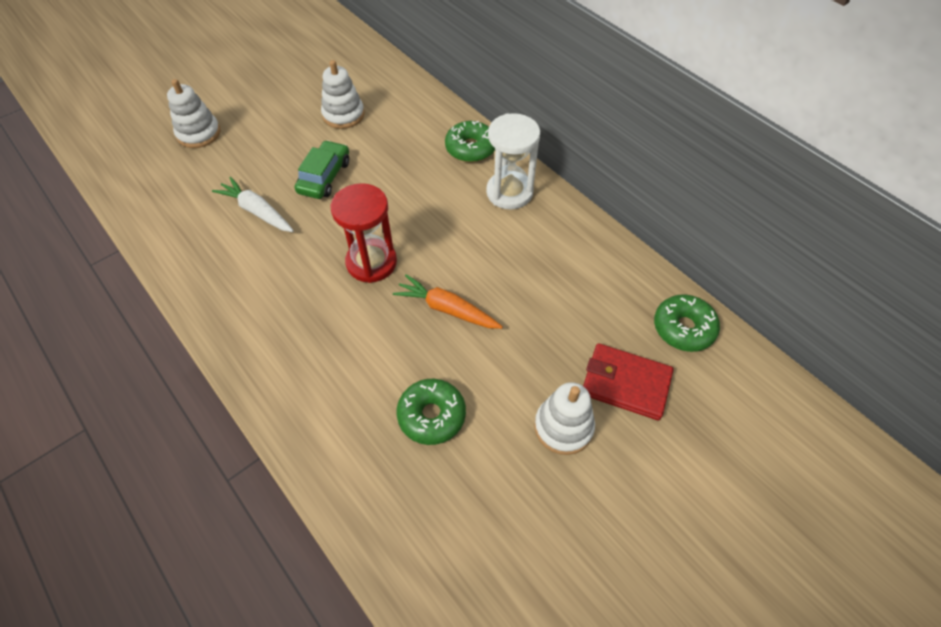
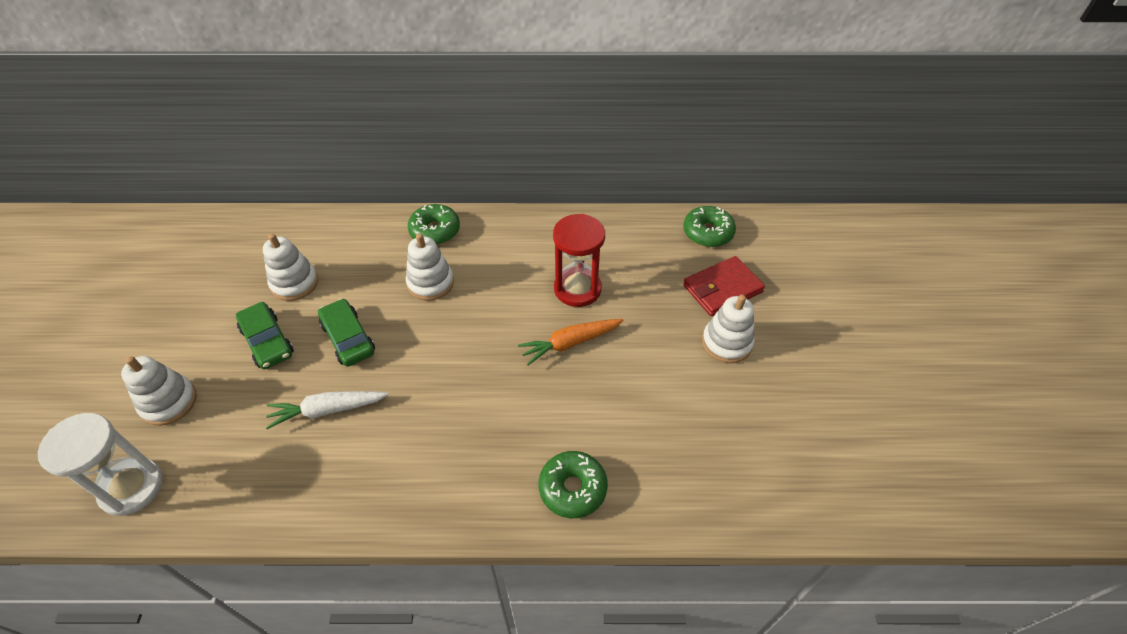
camera: 50 degrees left, 5 degrees down
red hourglass [331,183,397,283] -> red hourglass moved to [553,214,605,307]
green donut [396,379,466,445] -> green donut moved to [539,451,608,518]
white hourglass [486,113,540,209] -> white hourglass moved to [38,413,163,516]
none -> green car [236,302,294,369]
none -> white stacking toy [406,233,454,301]

